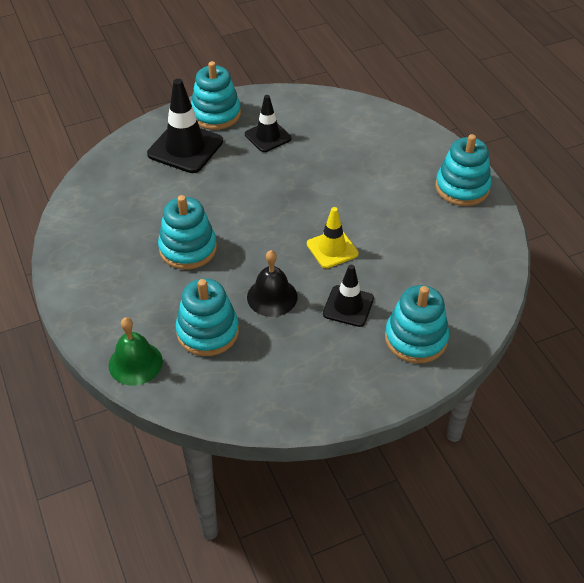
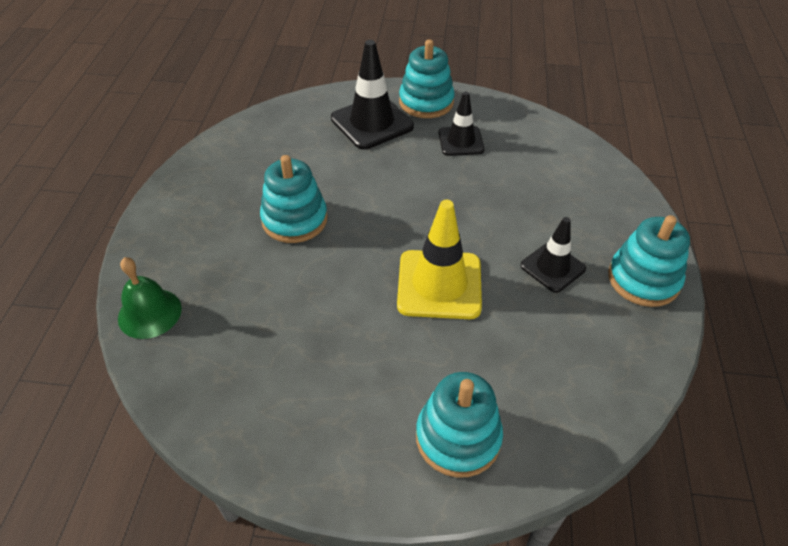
camera: 30 degrees right, 0 degrees up
turquoise stacking toy [175,279,239,356] -> none
black bell [247,250,297,317] -> none
yellow traffic cone [307,207,359,268] -> yellow traffic cone [397,200,482,319], size x1.61
black traffic cone [323,265,374,327] -> black traffic cone moved to [520,217,586,293]

